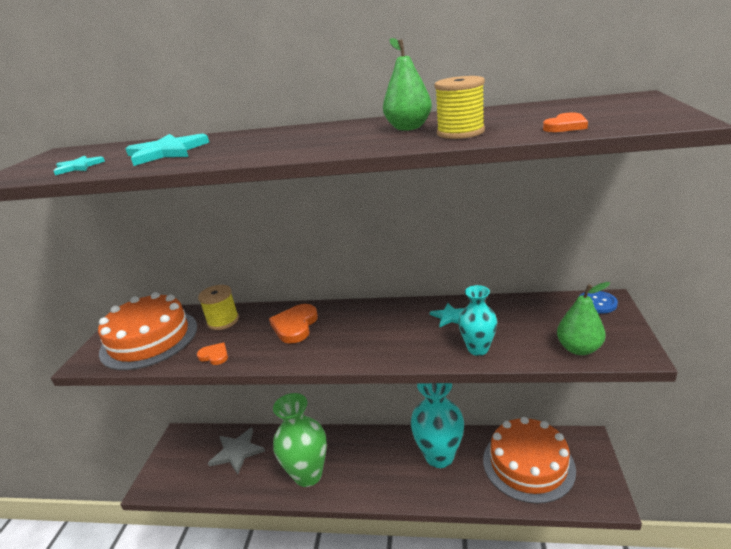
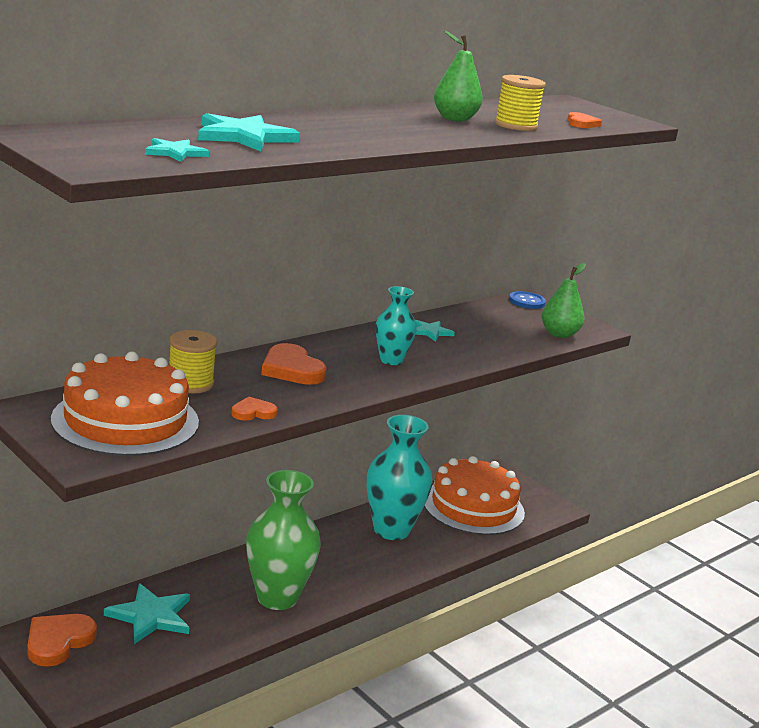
camera: 55 degrees left, 5 degrees down
grey star [208,427,265,475] -> turquoise star [104,583,190,644]
turquoise vase [458,285,497,356] -> turquoise vase moved to [376,286,417,365]
none -> orange heart [27,614,97,667]

